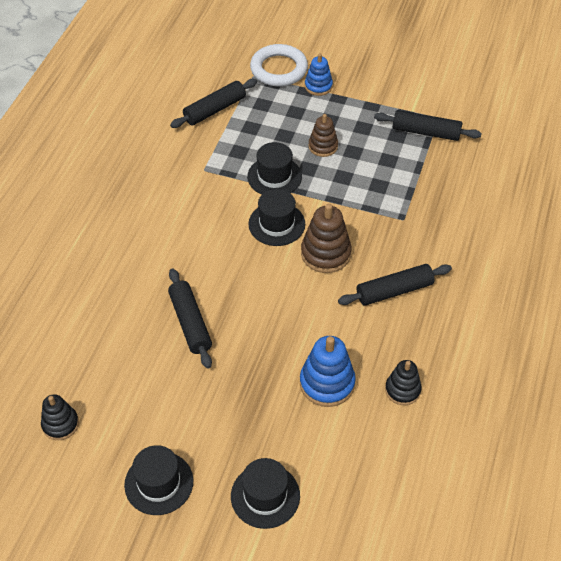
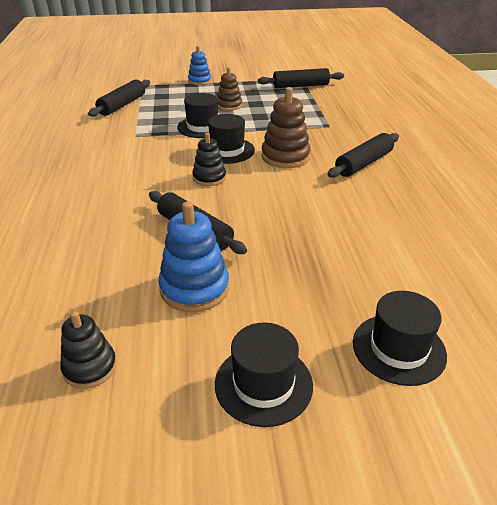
camera: 25 degrees left, 15 degrees down
white ring [250,44,308,87] -> none
blue stacking toy [300,336,356,407] -> blue stacking toy moved to [158,201,229,312]
black stacking toy [385,360,422,405] -> black stacking toy moved to [192,132,226,186]

